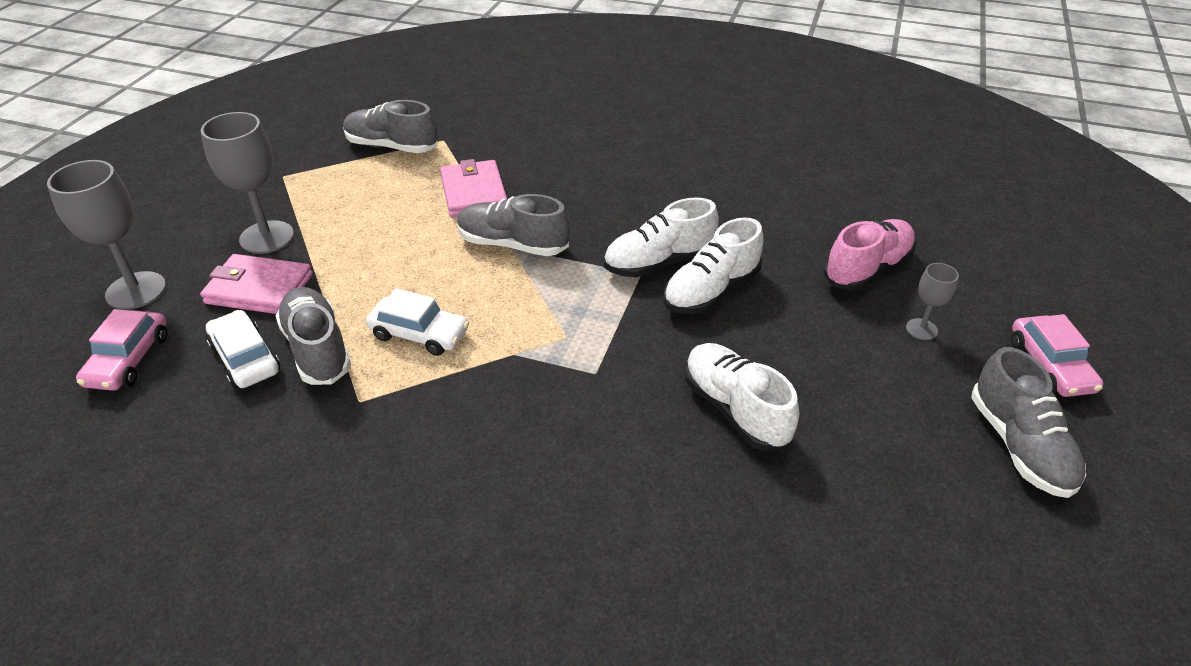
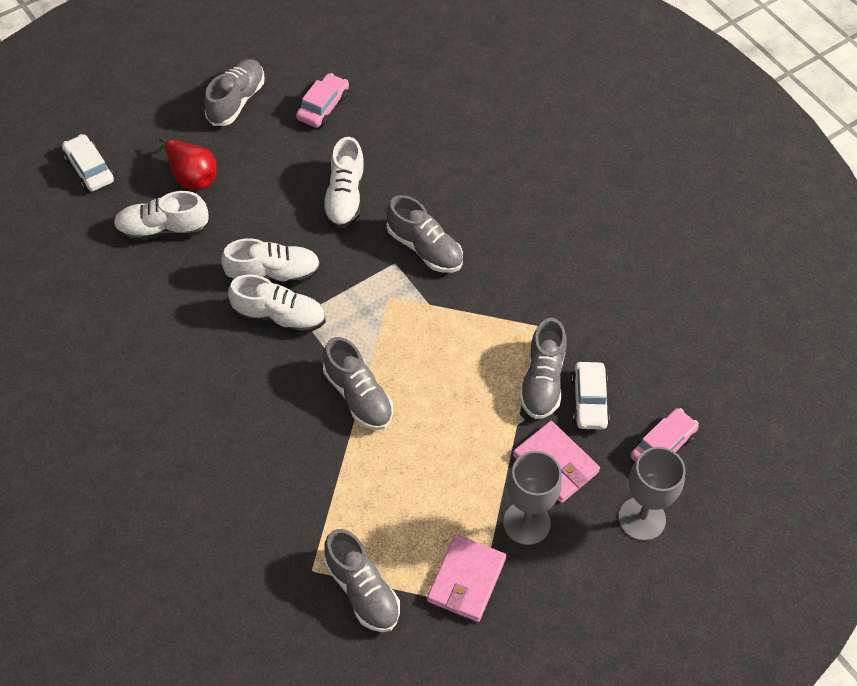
camera: 145 degrees left, 15 degrees up
white car [366,288,469,356] -> white car moved to [62,134,114,191]
pink wallet [440,159,507,217] -> pink wallet moved to [427,534,506,622]
pink shoe [824,219,916,291] -> white shoe [113,191,209,241]
grey goblet [906,263,959,340] -> red pear [159,137,217,190]
pink car [1011,314,1103,397] -> pink car moved to [296,73,349,128]
none -> grey shoe [387,195,463,273]

